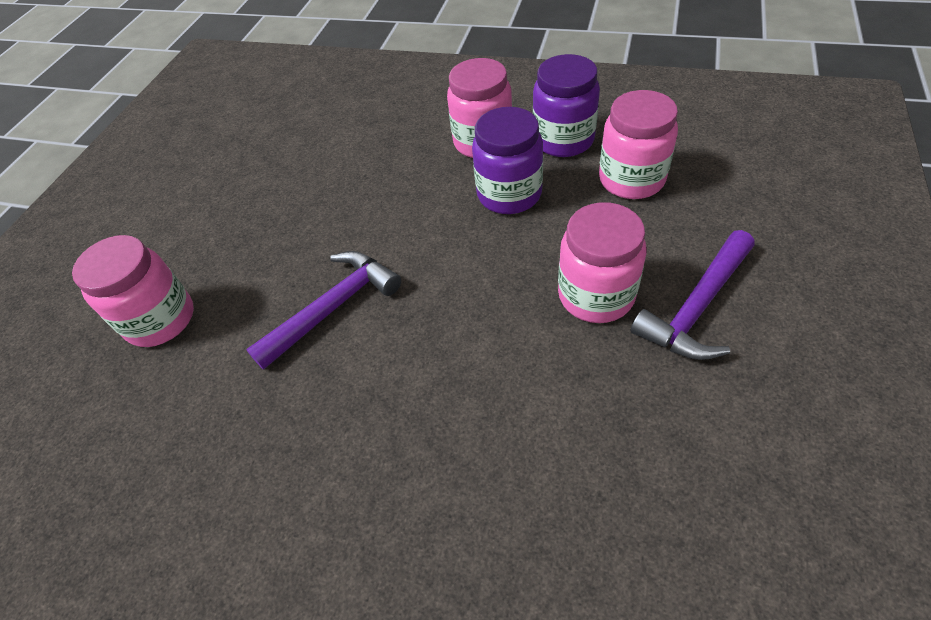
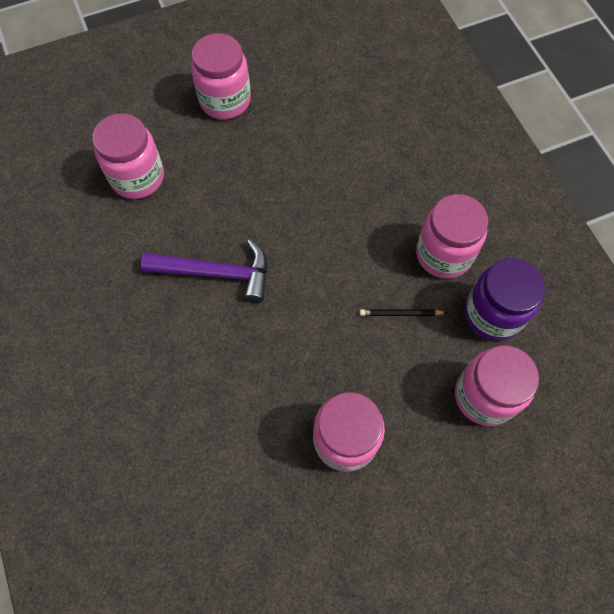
camera: 45 degrees right, 15 degrees up
purple jar [472,107,543,214] -> black pencil [360,309,448,316]
purple hammer [630,230,755,360] -> none
none -> pink jar [191,33,251,119]

